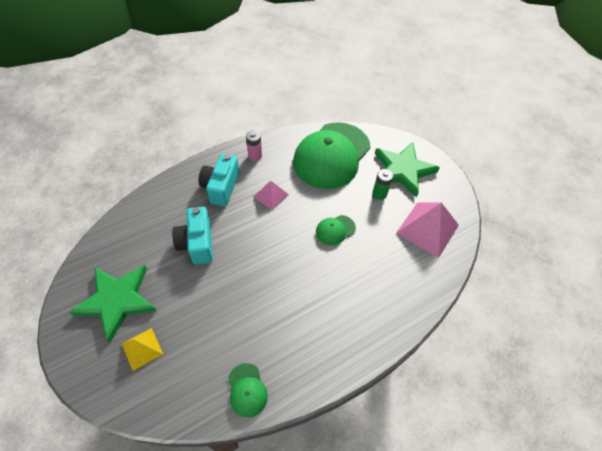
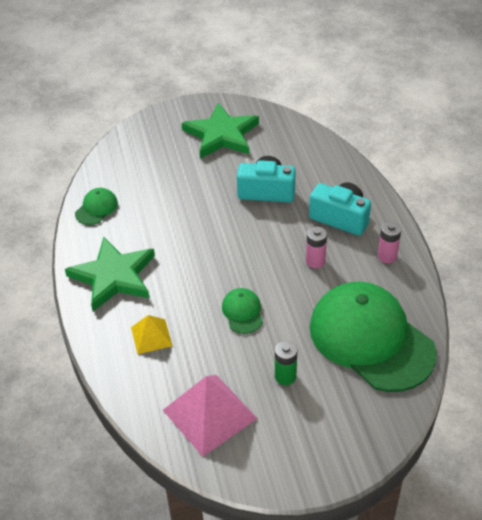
camera: 110 degrees right, 10 degrees down
yellow pyramid [122,328,163,371] -> yellow pyramid moved to [131,315,173,354]
green cap [228,363,268,418] -> green cap turned 120 degrees clockwise [75,188,118,225]
pink pyramid [254,180,289,210] -> pink battery [306,226,327,268]
green star [375,142,440,198] -> green star moved to [65,237,155,311]

